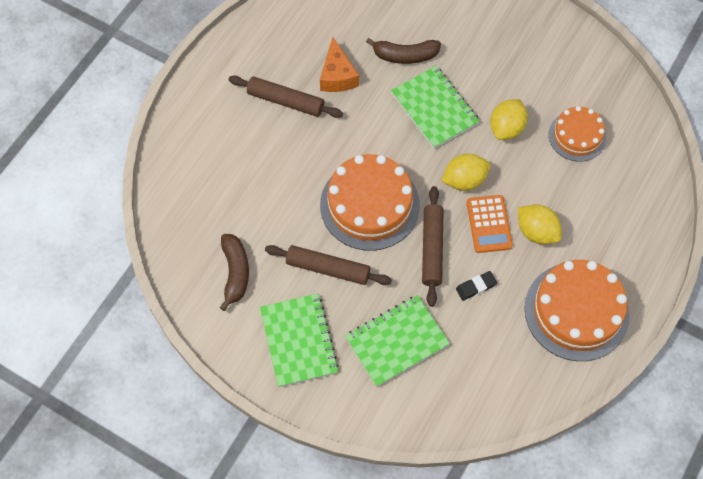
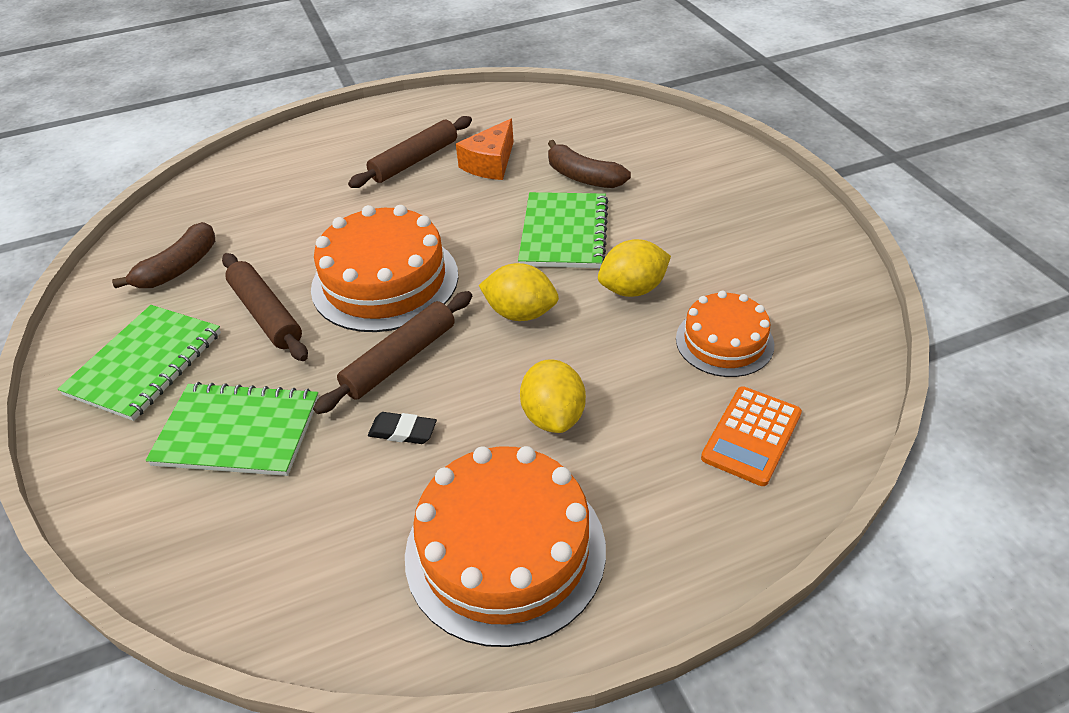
camera: 40 degrees right, 20 degrees down
brown rolling pin [229,76,343,118] -> brown rolling pin turned 75 degrees clockwise [348,116,472,188]
orange calculator [466,195,513,253] -> orange calculator moved to [701,386,802,486]

